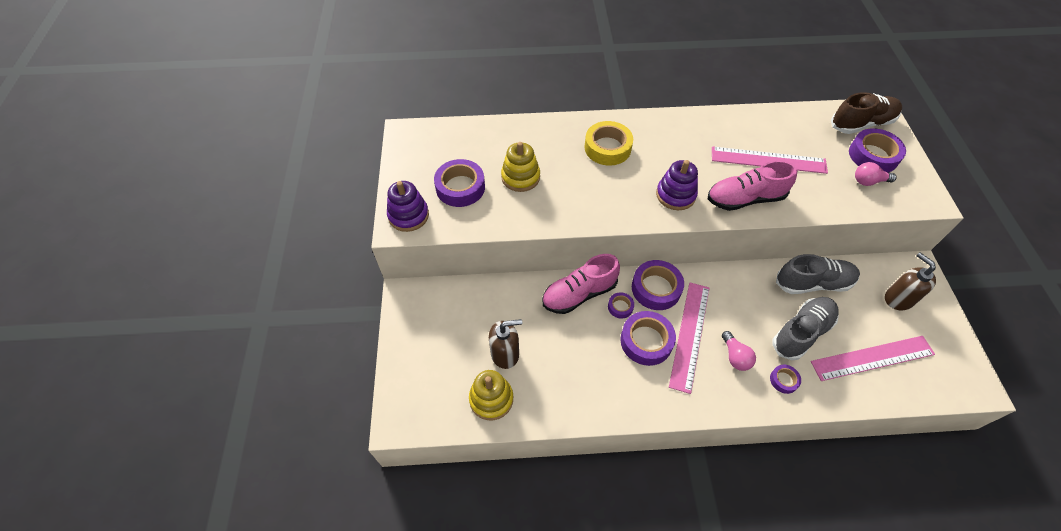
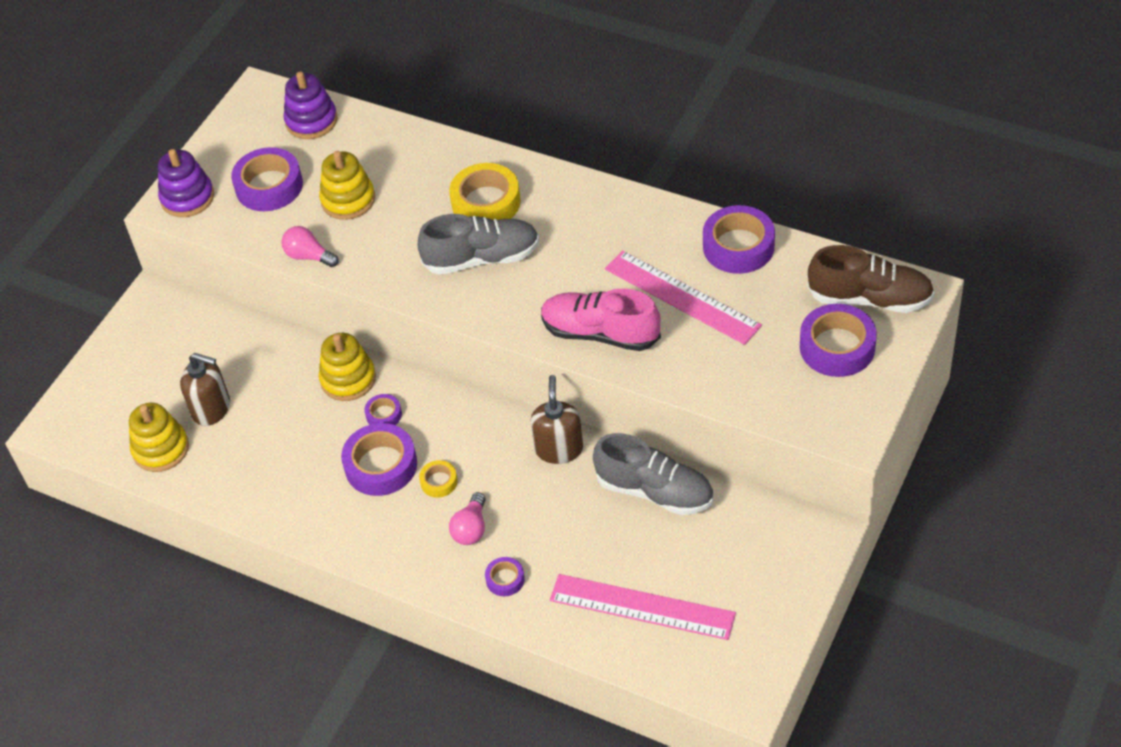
camera: 35 degrees right, 5 degrees down
pink shoe [542,254,620,314] -> yellow stacking toy [319,333,376,401]
purple tape [632,260,684,310] -> purple tape moved to [703,205,775,274]
purple stacking toy [656,160,698,210] -> purple stacking toy moved to [283,72,338,139]
pink ruler [669,283,710,394] -> yellow tape [419,460,458,498]
grey shoe [773,297,838,360] -> grey shoe moved to [417,214,540,275]
pink light bulb [855,162,897,186] -> pink light bulb moved to [281,226,339,267]
brown soap dispenser [885,252,936,310] -> brown soap dispenser moved to [530,375,583,464]

